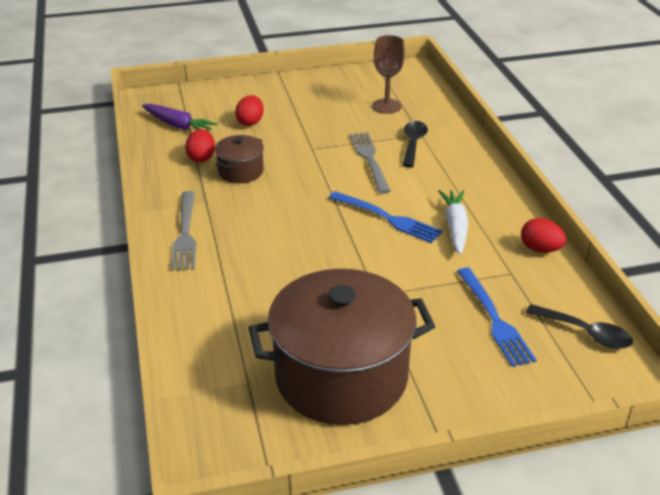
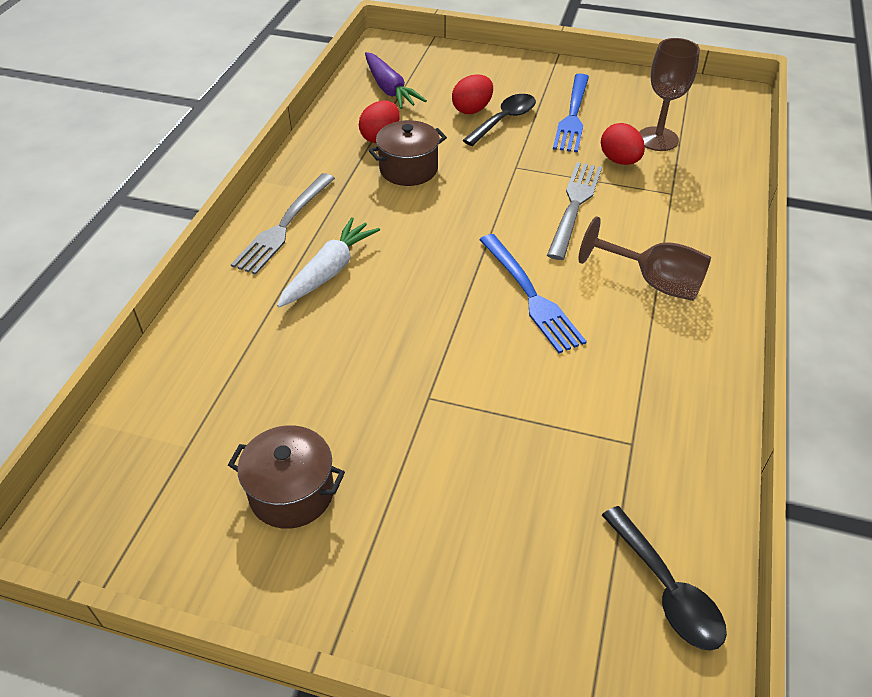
camera: 30 degrees right, 10 degrees up
brown pot [249,269,435,425] -> brown pot [228,425,345,529], size x0.46
black spoon [402,121,428,168] -> black spoon moved to [462,94,536,146]
white carrot [438,190,468,255] -> white carrot moved to [277,217,380,307]
blue fork [457,268,537,367] -> blue fork moved to [553,73,589,153]
red egg [521,218,566,253] -> red egg moved to [601,123,645,165]
none -> brown goblet [578,216,711,301]

